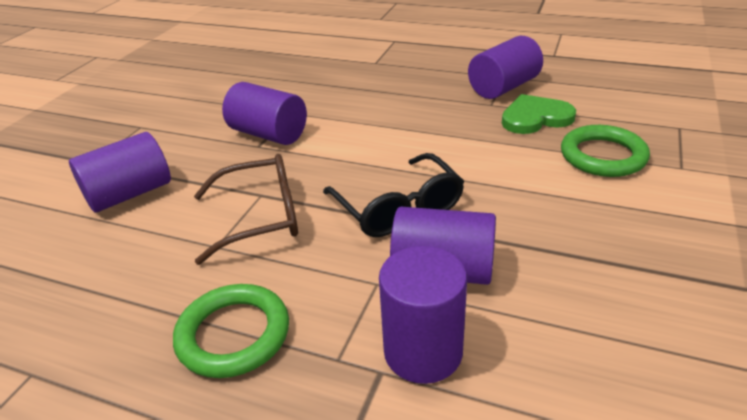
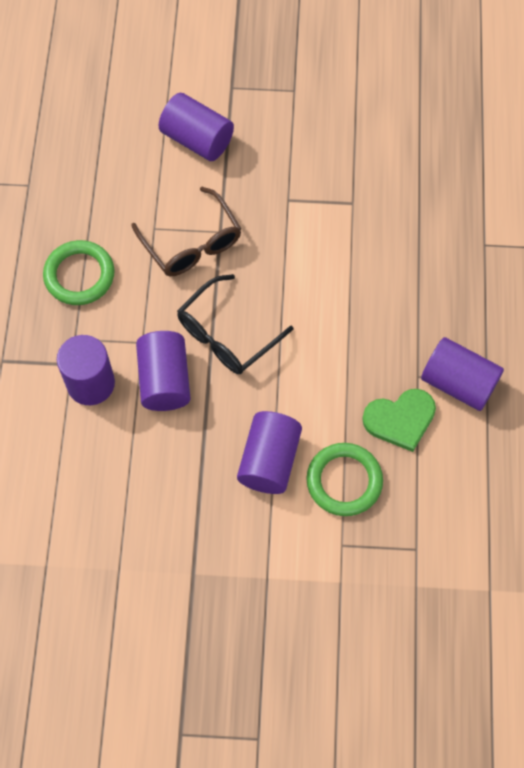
camera: 70 degrees right, 30 degrees up
purple cylinder [222,82,307,145] -> purple cylinder moved to [237,411,302,494]
green heart [502,94,576,134] -> green heart turned 105 degrees clockwise [362,389,436,452]

